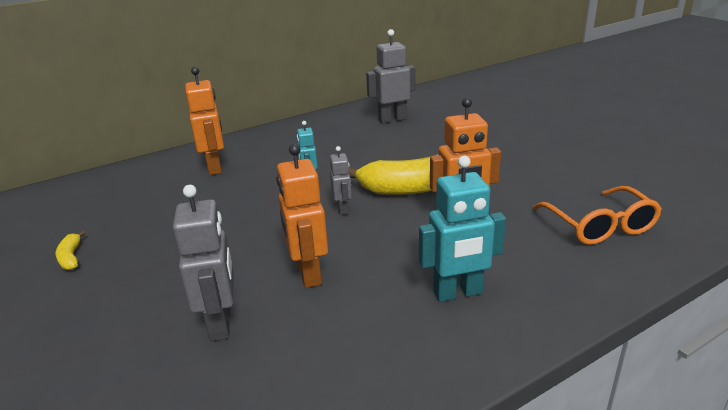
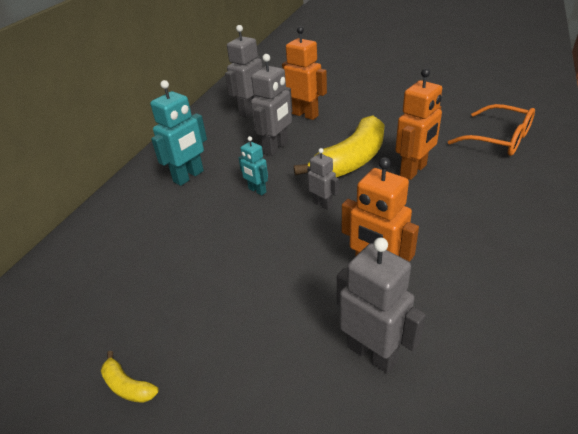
camera: 35 degrees left, 10 degrees up
orange robot [185,67,224,175] -> orange robot moved to [282,26,327,120]
turquoise robot [419,156,506,302] -> turquoise robot moved to [150,80,207,186]
none -> grey robot [251,54,292,156]

